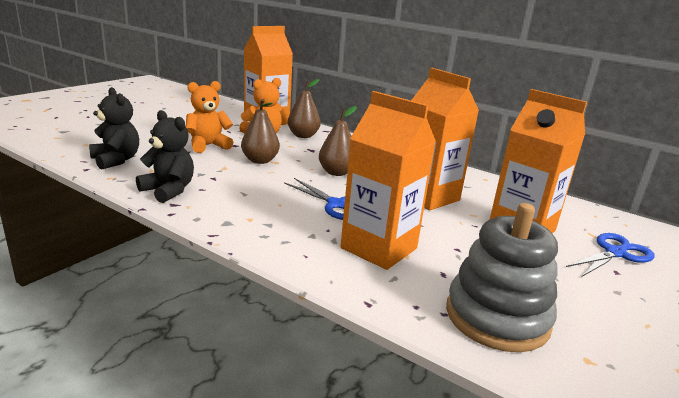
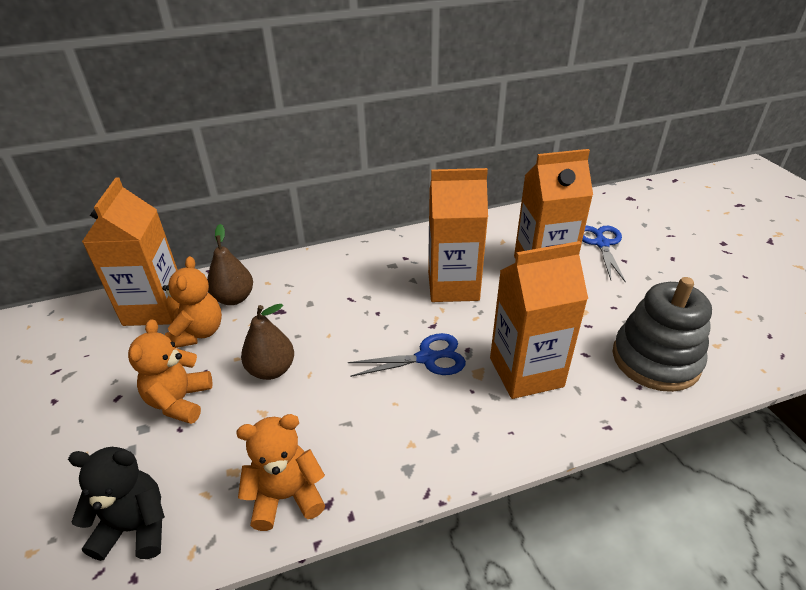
camera: 50 degrees left, 15 degrees up
black teddy bear [136,110,194,203] -> orange teddy bear [236,414,325,531]
brown pear [319,106,357,176] -> none

